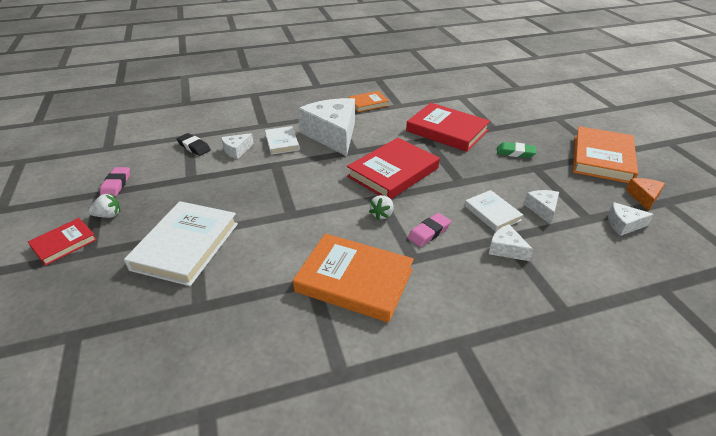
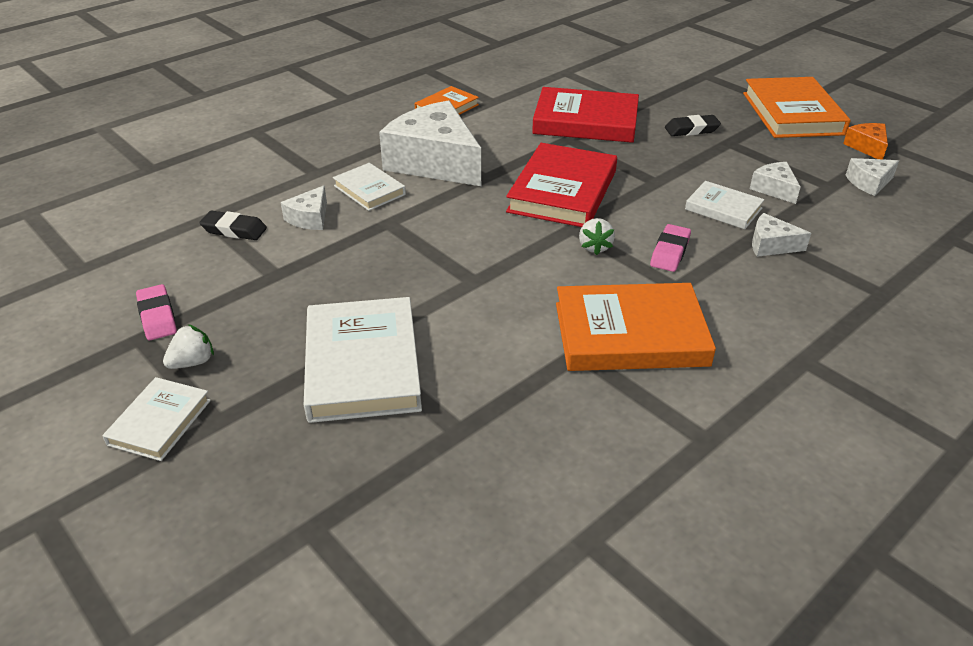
camera: 25 degrees left, 0 degrees up
red book [28,218,97,266] -> white book [102,377,211,461]
green eraser [497,142,536,158] -> black eraser [665,115,721,136]

